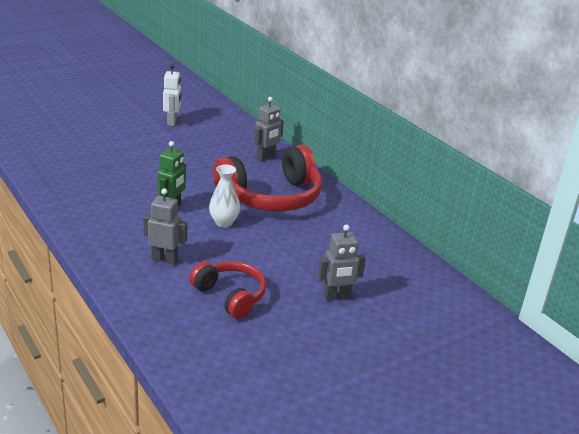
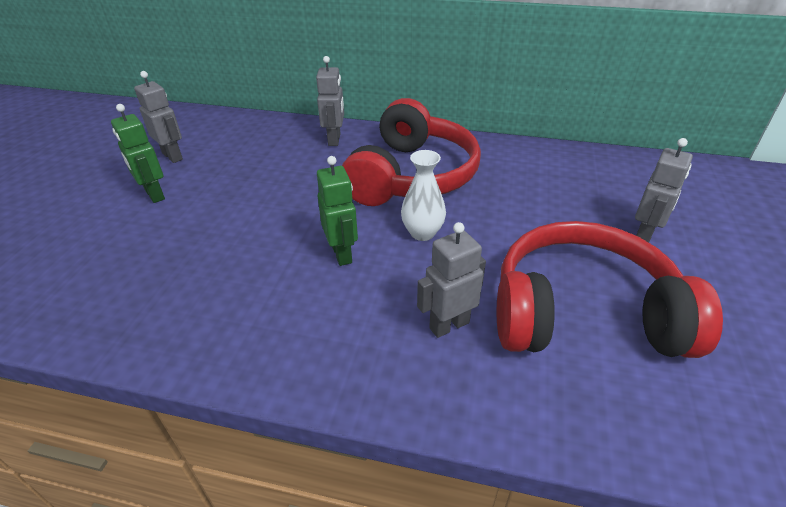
camera: 40 degrees left, 10 degrees up
white robot [163,64,181,126] -> grey robot [134,71,183,163]
red headphones [189,261,266,319] -> red headphones [497,221,723,358], size x1.74
none -> green robot [111,104,165,203]

